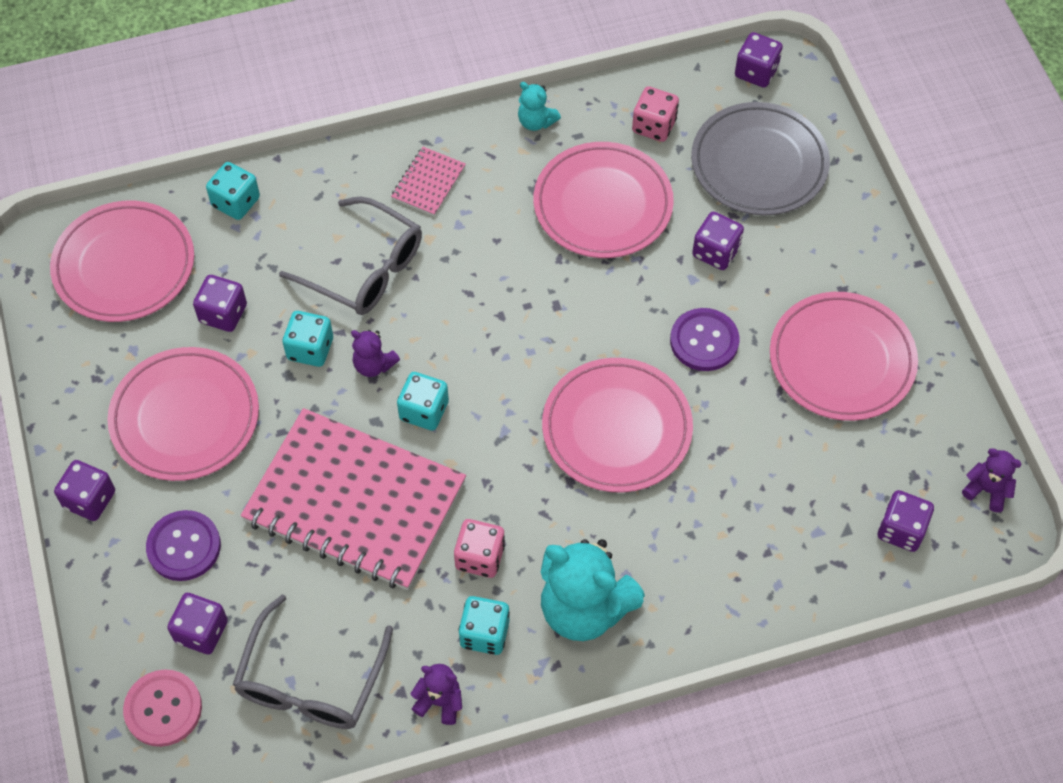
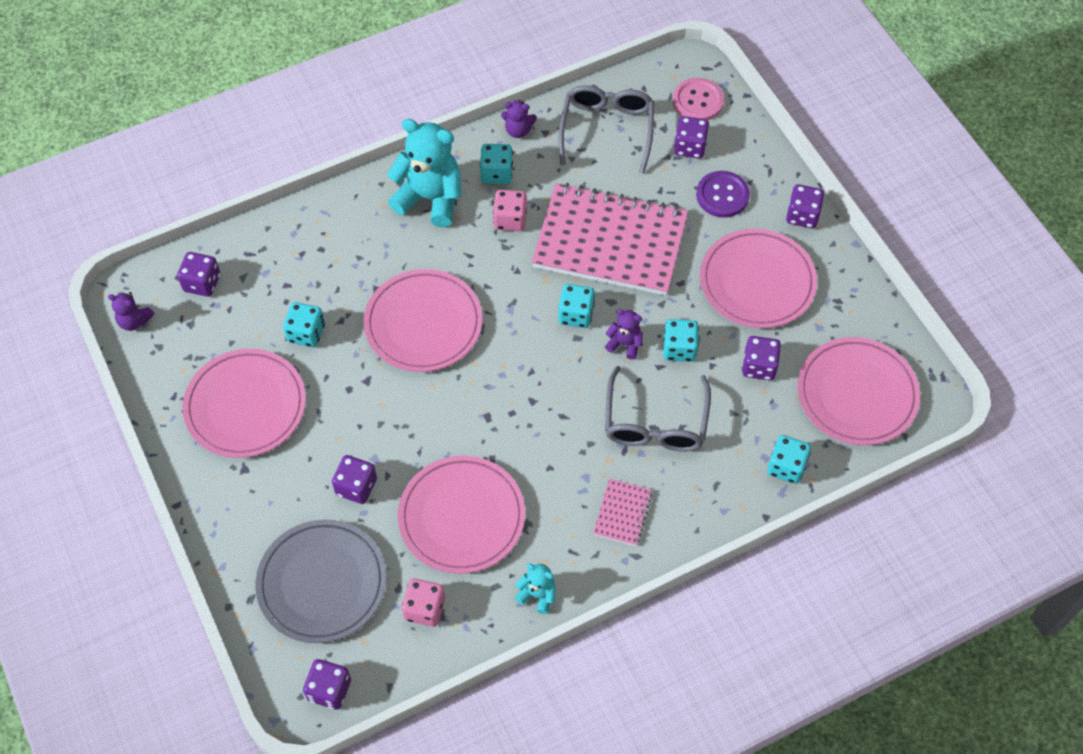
camera: 170 degrees right, 0 degrees up
grey glasses [279,197,422,315] -> grey glasses turned 105 degrees counterclockwise [605,366,711,452]
purple button [670,308,739,371] -> none
none -> turquoise dice [283,302,325,347]

